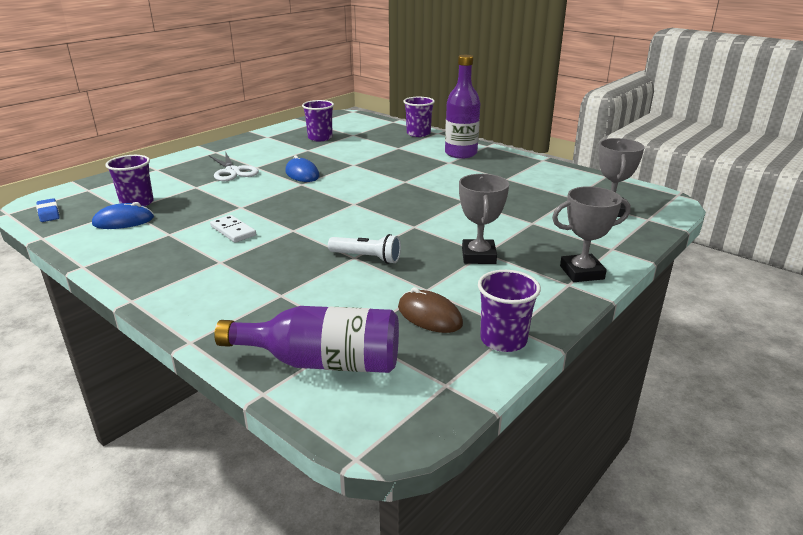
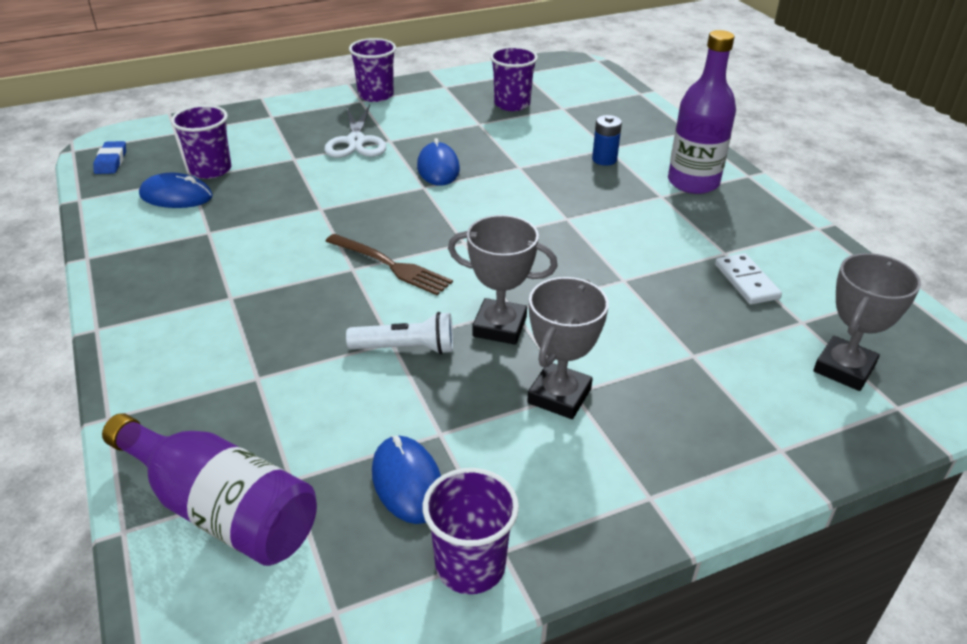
camera: 25 degrees right, 10 degrees up
white domino [210,215,256,243] -> white domino moved to [715,253,782,305]
white flashlight [328,234,401,264] -> white flashlight turned 45 degrees counterclockwise [346,312,453,354]
brown mouse [398,287,463,333] -> blue mouse [372,436,441,524]
purple cup [404,97,435,137] -> purple cup moved to [349,38,396,102]
grey trophy [552,186,631,282] -> grey trophy moved to [448,215,558,345]
none -> brown fork [326,234,453,295]
none -> blue battery [592,115,622,166]

